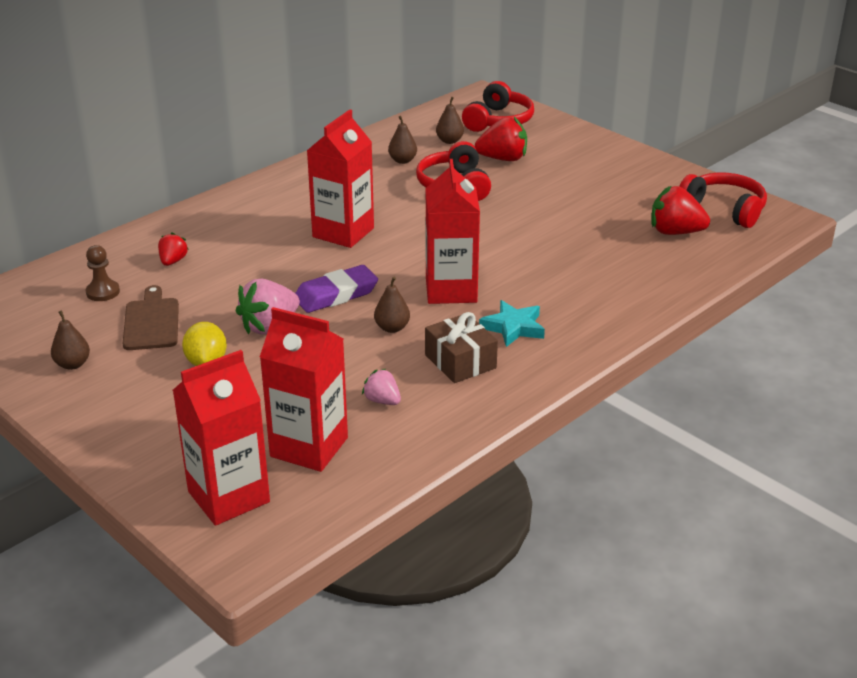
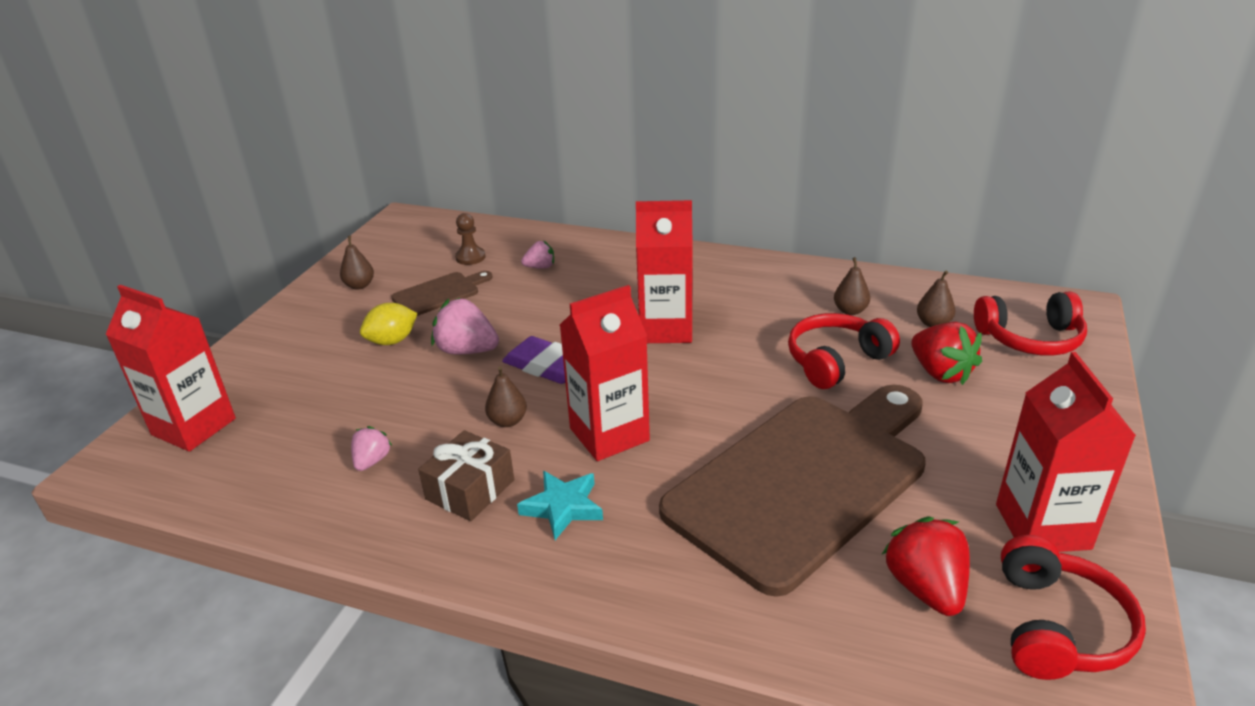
camera: 65 degrees right, 0 degrees up
red strawberry [158,232,189,266] -> pink strawberry [521,240,554,269]
red carton [260,307,348,472] -> red carton moved to [996,352,1136,552]
none -> brown cutting board [659,385,926,597]

